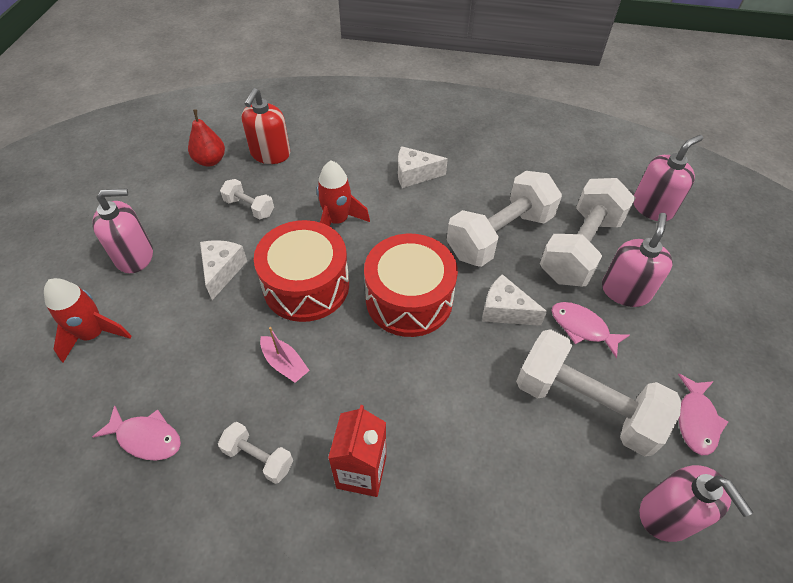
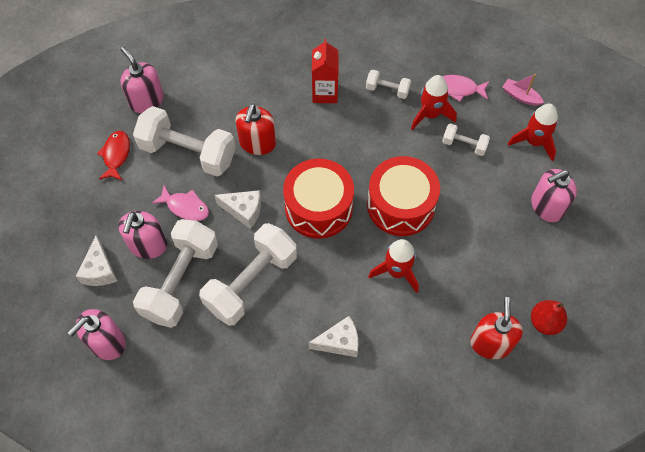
camera: 170 degrees right, 10 degrees up
white cheese [200,240,247,300] -> white cheese moved to [76,236,117,286]
white dumbbell [220,179,274,220] -> white dumbbell moved to [442,123,490,156]
pink boat [260,327,310,383] -> pink boat moved to [502,74,544,106]
pink fish [678,374,728,455] -> red fish [97,131,130,180]
none -> red soap dispenser [235,104,276,155]
none -> red rocket [411,75,457,130]

